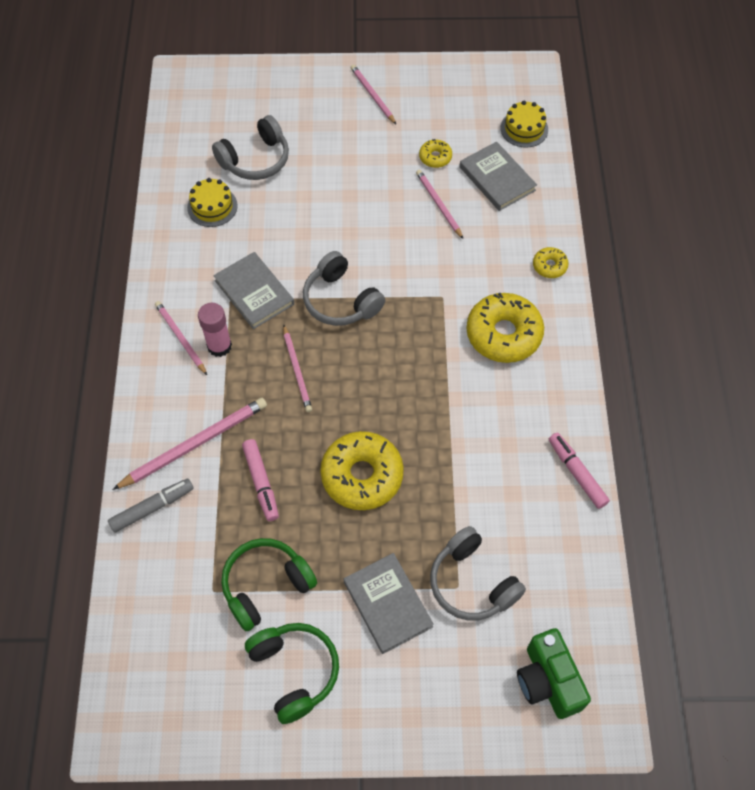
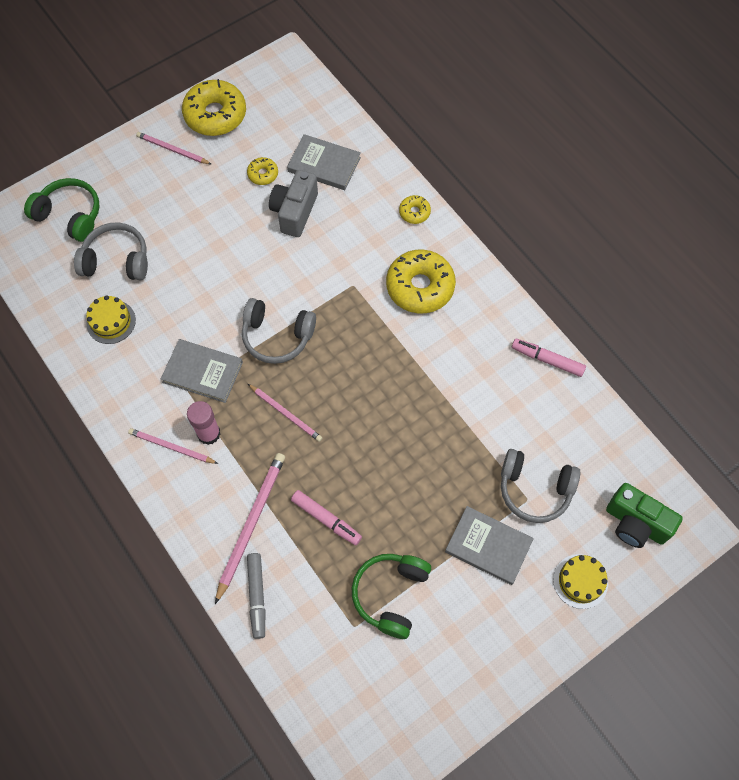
camera: 35 degrees left, 5 degrees up
grey marker [108,479,194,533] -> grey marker turned 150 degrees clockwise [247,553,265,639]
grey headphones [212,115,289,180] -> grey headphones turned 105 degrees counterclockwise [74,222,148,280]
green headphones [245,623,339,724] -> green headphones moved to [24,178,100,242]
yellow donut [320,431,404,510] -> yellow donut moved to [182,79,246,136]
pink pencil [416,170,463,239] -> grey camera [269,170,318,237]
yellow cake [501,101,548,148] -> yellow cake moved to [553,554,608,609]

